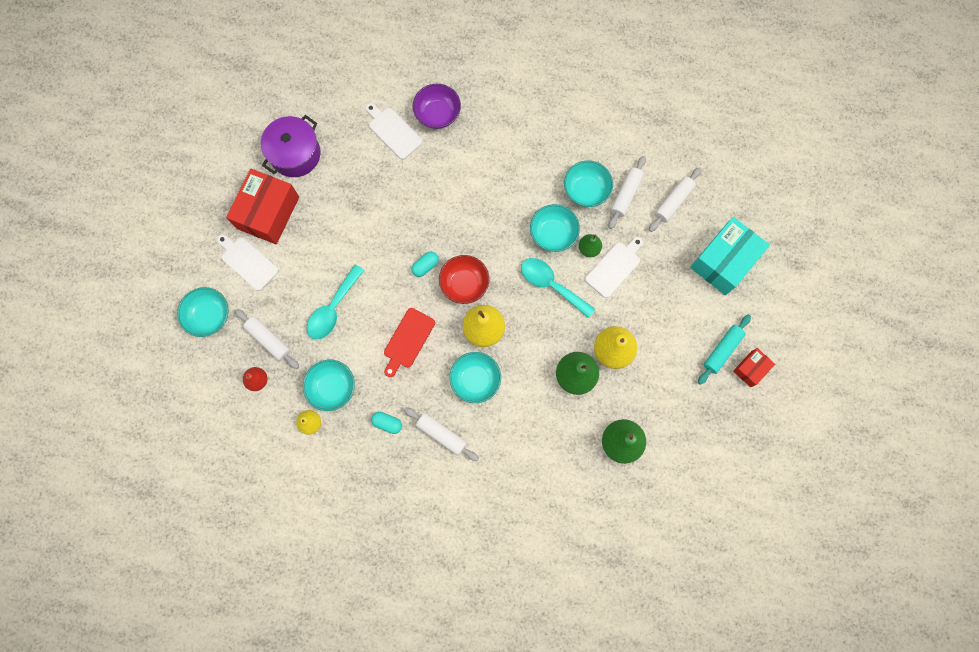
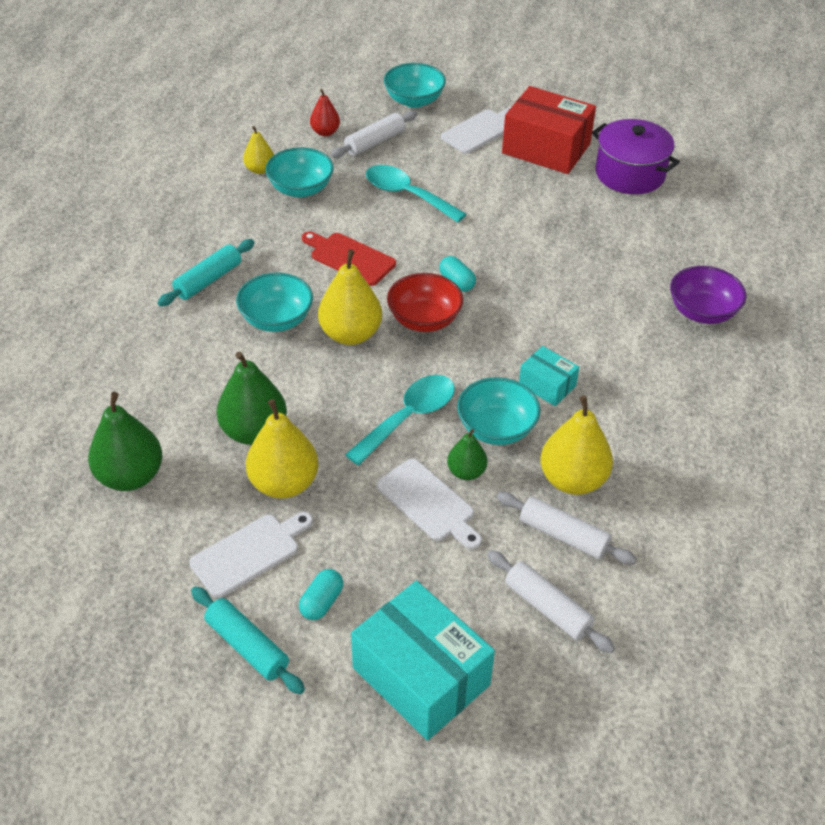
camera: 95 degrees right, 30 degrees down
white cutting board [366,103,422,160] -> white cutting board moved to [189,512,313,598]
turquoise capsule [371,412,402,434] -> turquoise capsule moved to [299,569,343,620]
white rolling pin [404,407,479,461] -> turquoise rolling pin [157,239,255,307]
turquoise bowl [564,161,613,207] -> yellow pear [540,396,613,495]
red box [733,348,775,387] -> none
none -> turquoise box [519,346,579,406]

